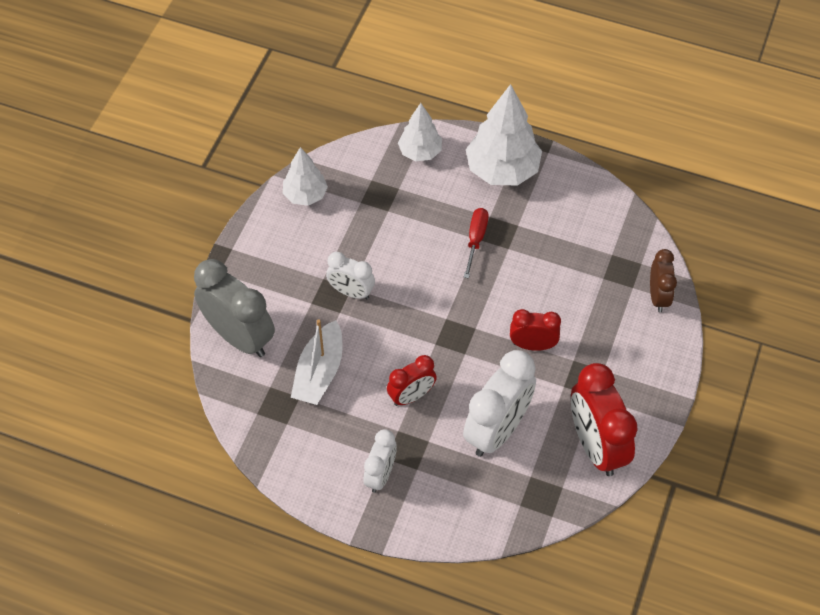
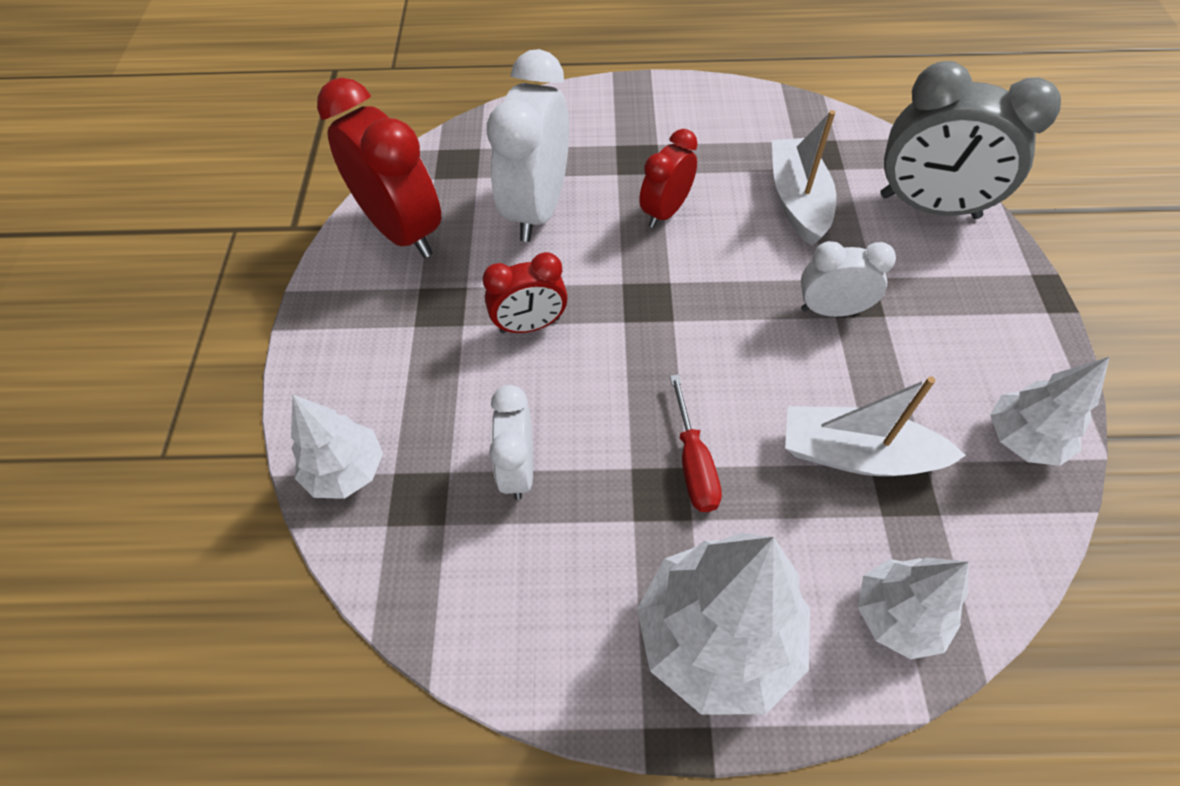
camera: 160 degrees right, 0 degrees up
white clock [364,430,397,493] -> white clock moved to [489,385,533,500]
brown clock [650,249,677,312] -> white tree [291,395,383,499]
none -> white boat [785,376,966,476]

